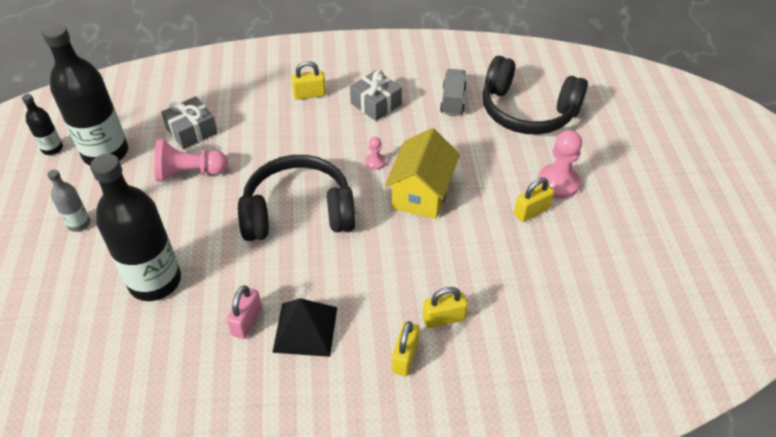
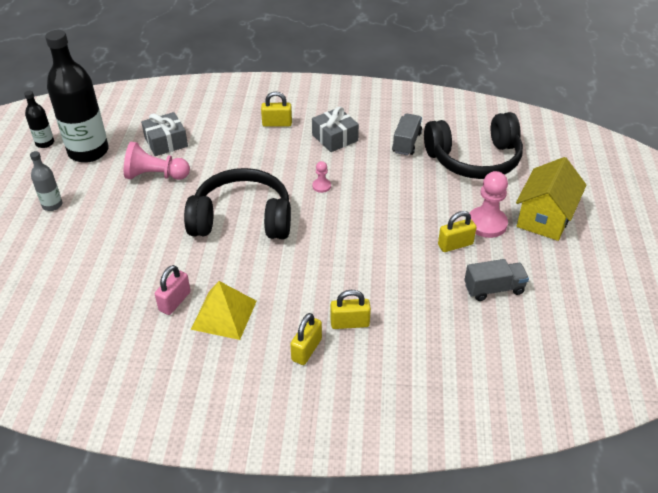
camera: 10 degrees right, 5 degrees down
black bottle [90,154,181,301] -> none
black pyramid [272,298,337,357] -> yellow pyramid [190,281,257,340]
yellow house [385,128,460,219] -> yellow house moved to [516,157,586,241]
black headphones [482,56,588,135] -> black headphones turned 45 degrees counterclockwise [424,112,523,179]
none -> grey truck [464,259,529,301]

